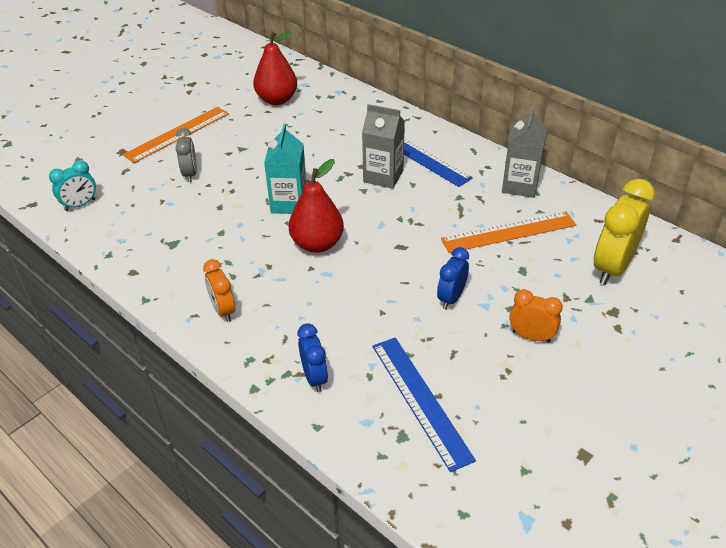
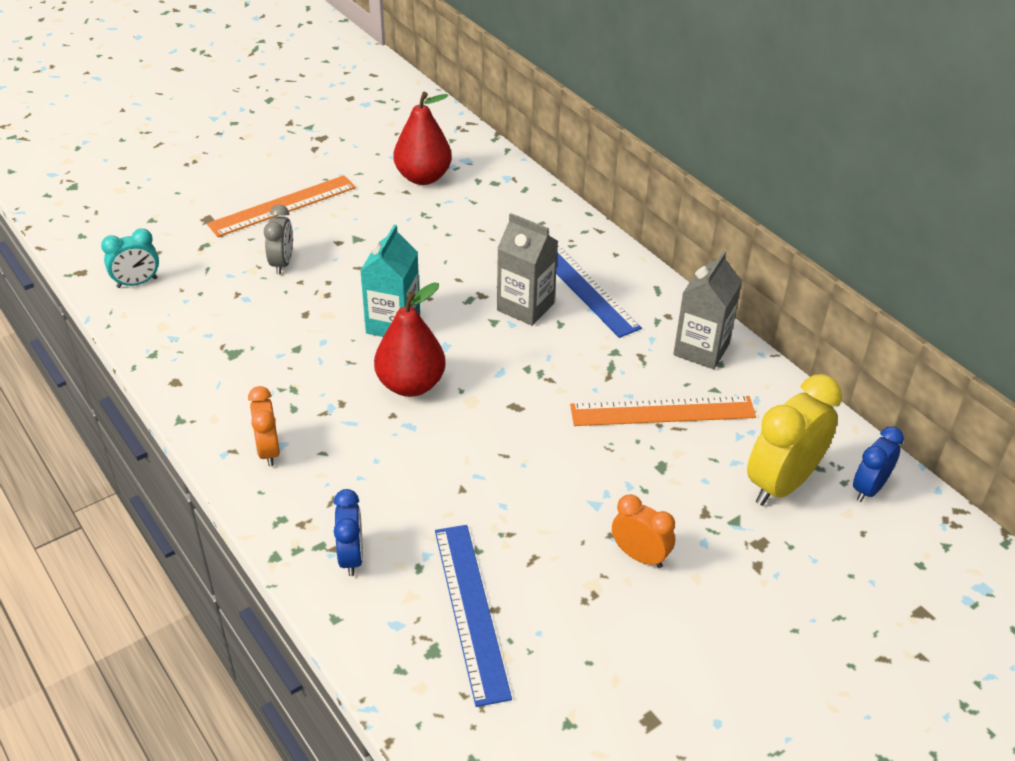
camera: 10 degrees right, 0 degrees up
blue clock [437,247,469,309] -> blue clock moved to [853,426,904,502]

